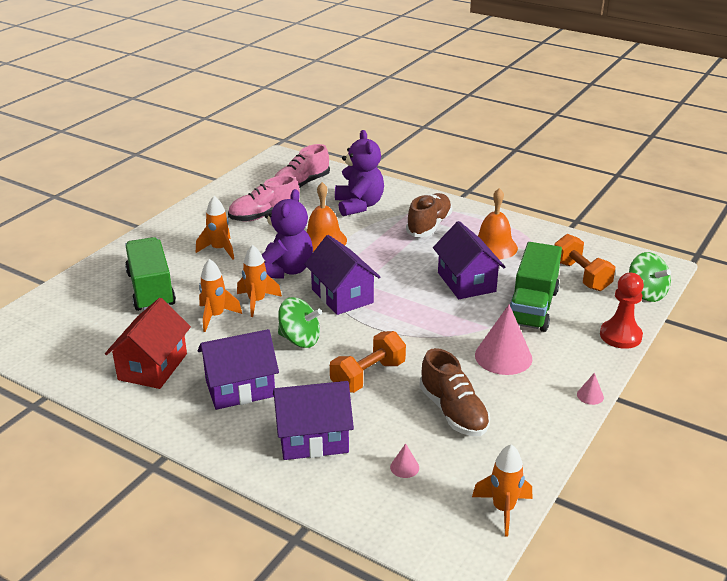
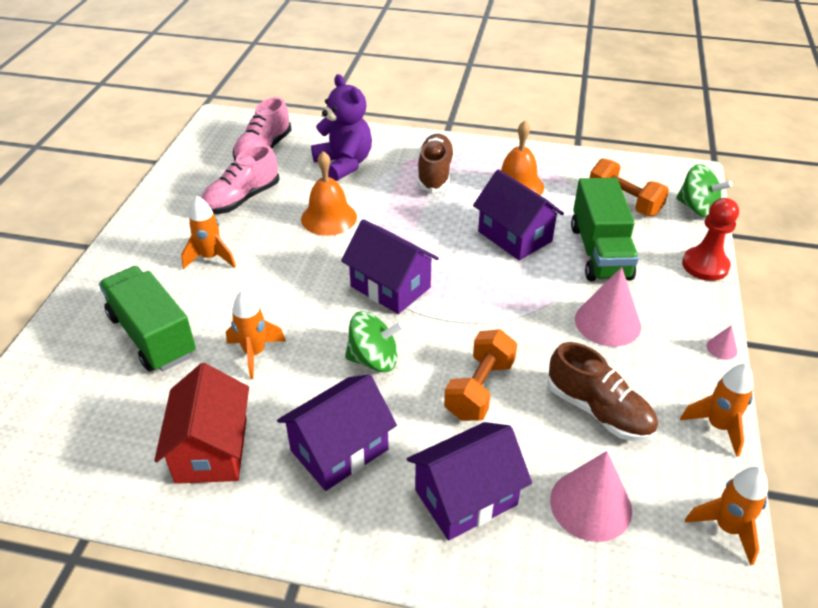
camera: 20 degrees left, 10 degrees up
orange rocket [237,245,282,317] -> orange rocket moved to [680,364,753,457]
purple teddy bear [262,189,313,278] -> none
pink cone [390,443,419,478] -> pink cone [550,451,632,542], size x2.28

